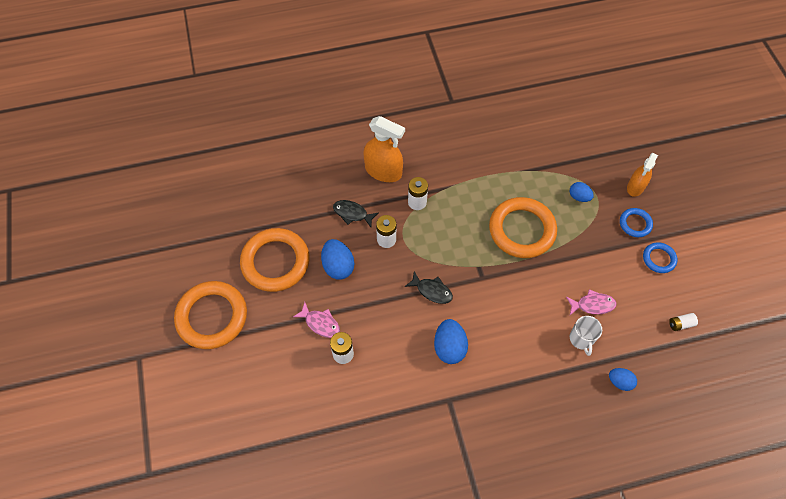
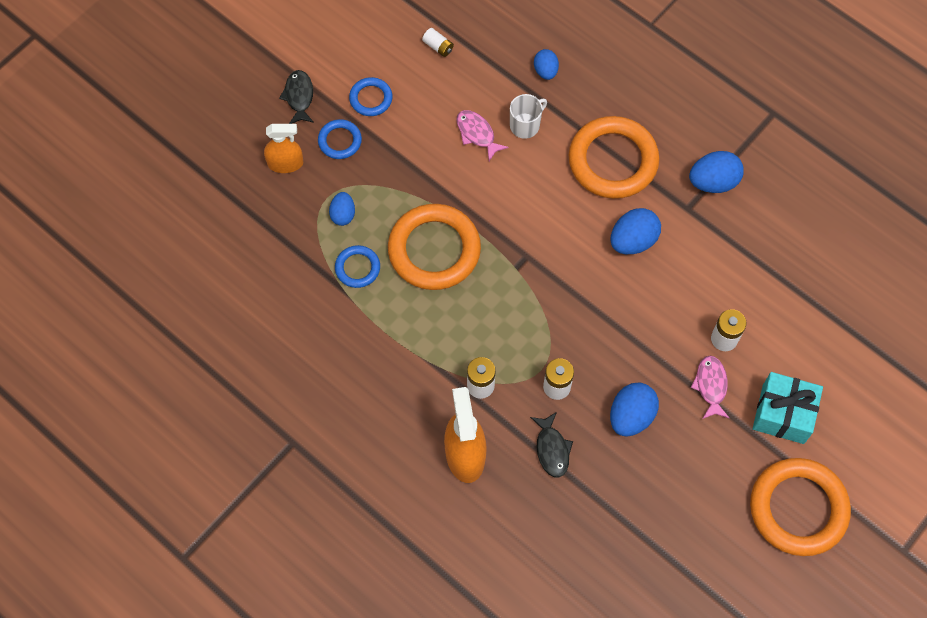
camera: 125 degrees left, 5 degrees up
orange ring [240,228,310,292] -> orange ring moved to [569,116,659,199]
black fish [405,271,453,304] -> black fish moved to [279,70,314,124]
none -> blue ring [335,245,380,288]
none -> blue egg [689,151,744,193]
none -> turquoise gift [753,372,823,444]

